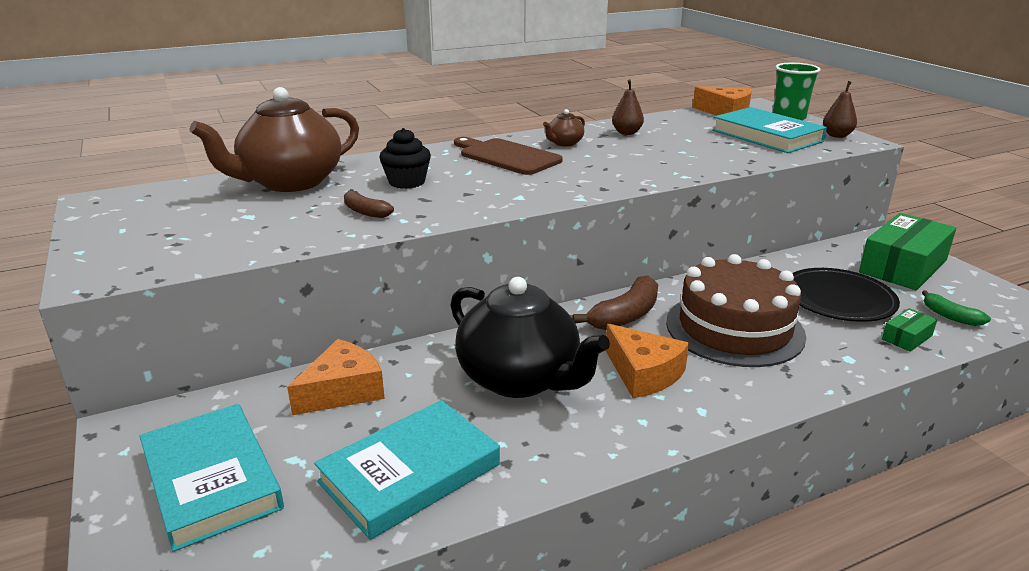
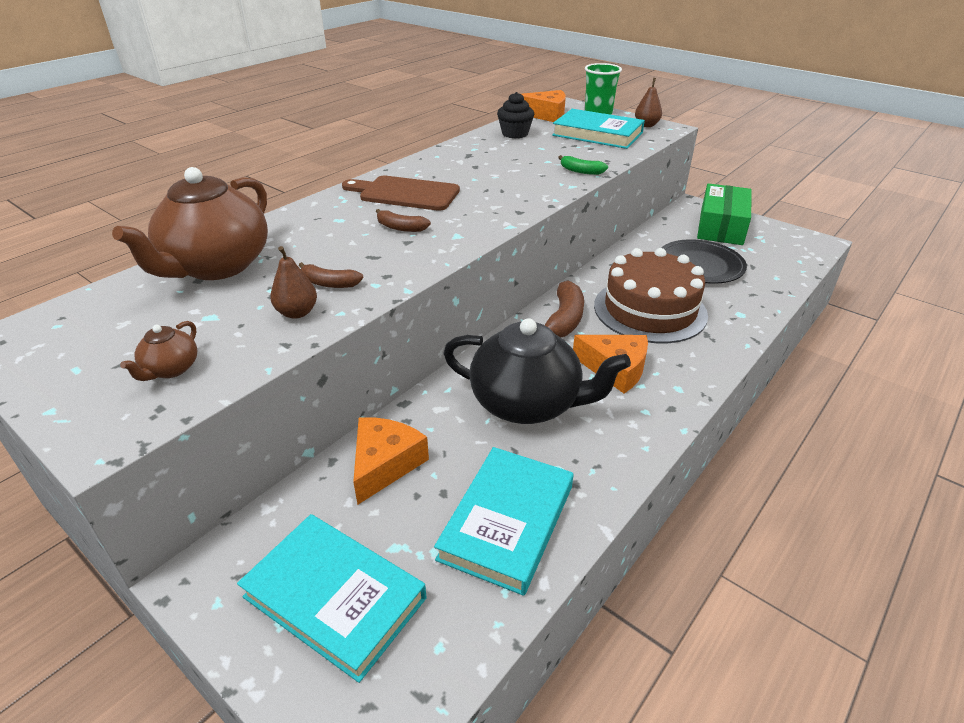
camera: 25 degrees left, 10 degrees up
black cupcake [379,128,431,189] -> black cupcake moved to [497,92,534,139]
brown teapot [543,109,585,147] -> brown teapot moved to [120,321,197,381]
brown pear [612,79,644,135] -> brown pear moved to [270,246,317,319]
green box [882,308,937,352] -> none
green banana [922,290,991,326] -> green banana moved to [558,155,608,175]
none -> brown banana [376,209,431,232]

